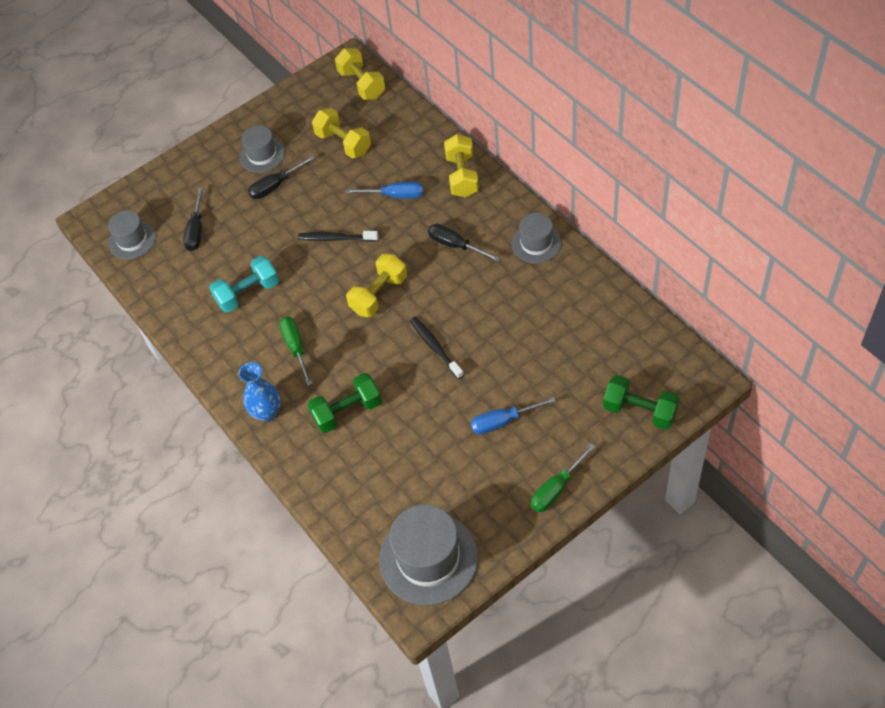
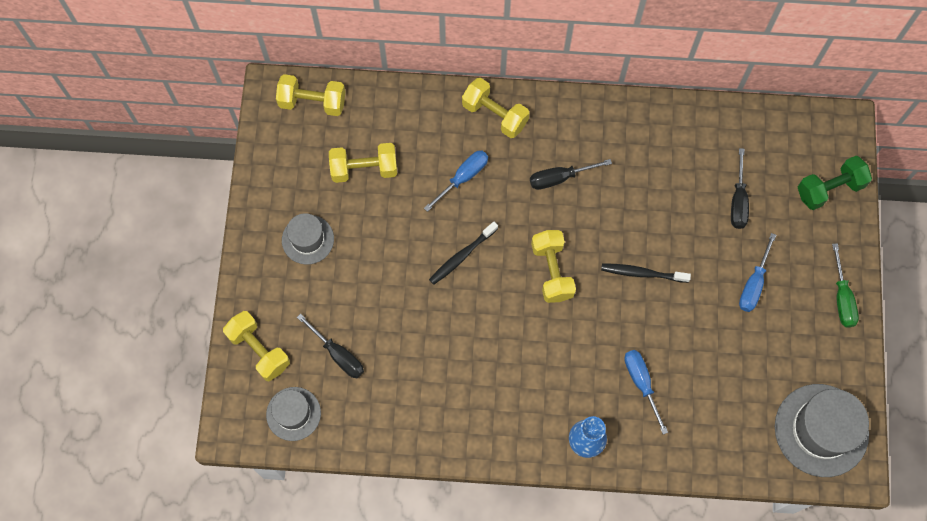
camera: 55 degrees left, 15 degrees up
turquoise dumbbell [209,255,279,313] -> none
black screwdriver [248,155,315,199] -> black screwdriver moved to [731,148,749,229]
green screwdriver [279,316,312,386] -> none
green dumbbell [307,373,382,433] -> blue screwdriver [624,350,668,435]
grey hat [512,213,561,263] -> none
none -> yellow dumbbell [223,311,290,381]

